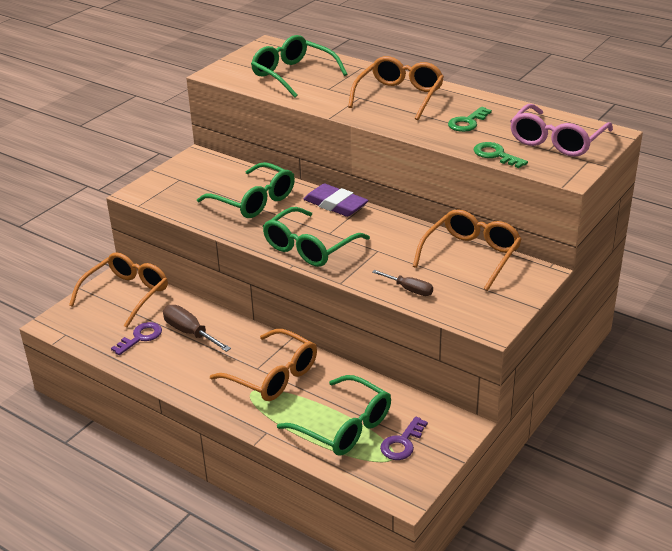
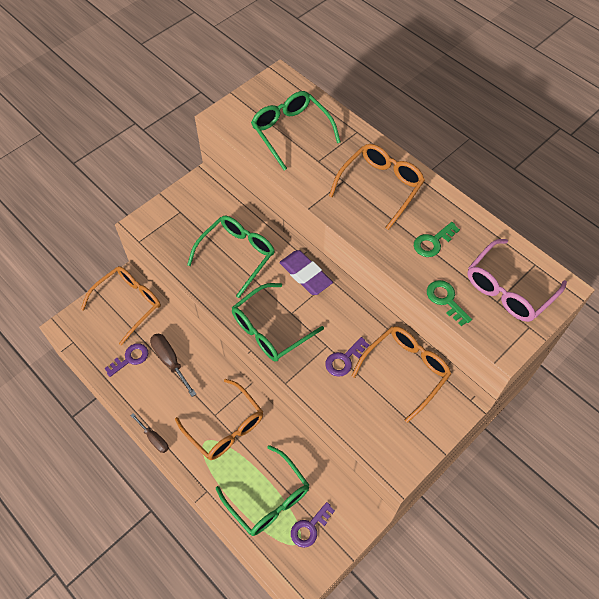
camera: 10 degrees right, 25 degrees up
green glasses [197,162,295,218] -> green glasses turned 105 degrees counterclockwise [187,216,275,298]
brown screwdriver [372,270,433,296] -> brown screwdriver moved to [130,413,169,453]
none -> purple key [326,337,369,377]

